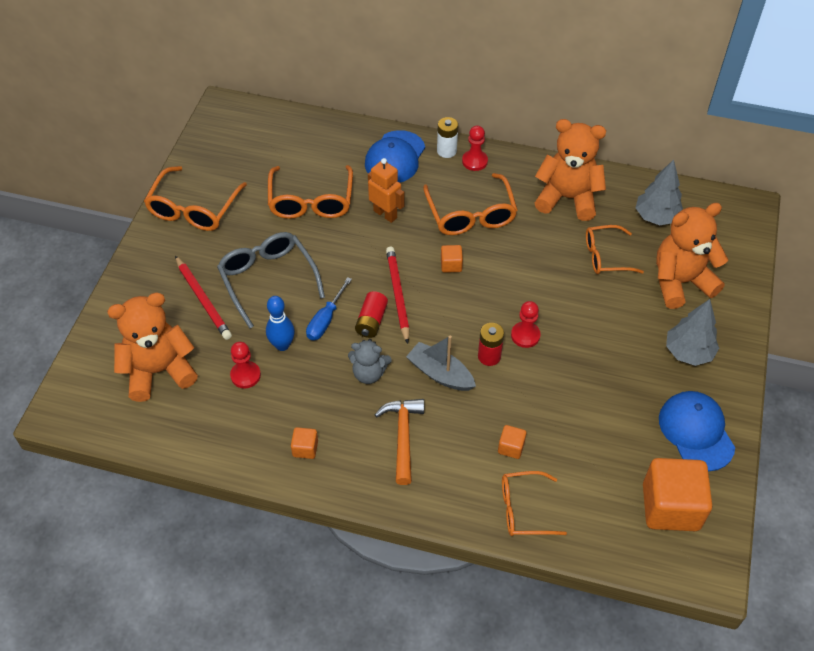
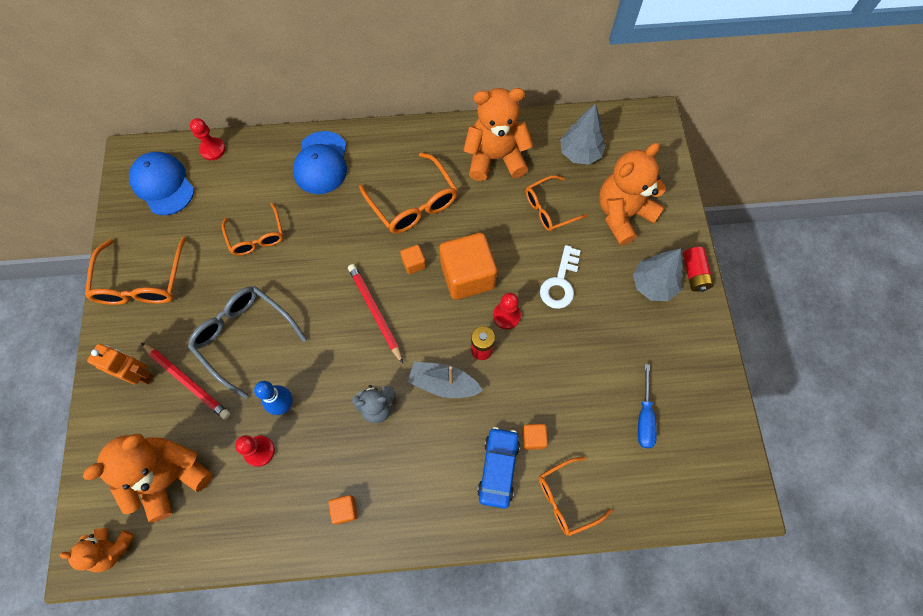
camera: 20 degrees left, 15 degrees up
orange glasses [268,165,353,219] -> orange glasses [222,203,283,256], size x0.66
blue screwdriver [306,277,352,340] -> blue screwdriver moved to [638,364,657,448]
red battery [355,291,388,338] -> red battery moved to [683,247,714,292]
orange robot [368,158,405,223] -> orange robot moved to [87,344,153,385]
orange hammer [375,399,424,485] -> none
white battery [437,117,458,158] -> none
red pawn [462,125,488,171] -> red pawn moved to [190,118,226,160]
orange cube [643,458,712,531] -> orange cube moved to [440,233,497,300]
blue cap [659,391,735,471] -> blue cap moved to [129,152,194,215]
none -> orange teddy bear [59,528,134,572]
none -> blue car [477,427,520,509]
none -> white key [540,245,581,309]

